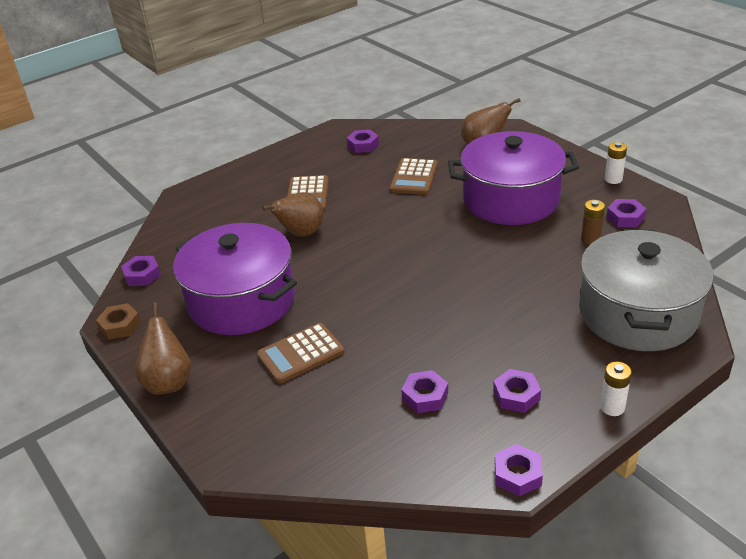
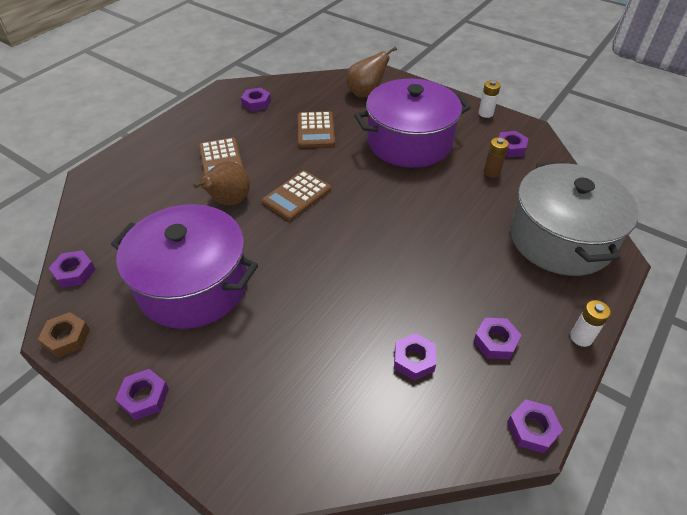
camera: 20 degrees left, 10 degrees up
brown pear [135,302,192,395] -> purple nut [115,369,169,420]
brown calculator [257,323,345,384] -> brown calculator moved to [262,170,331,221]

